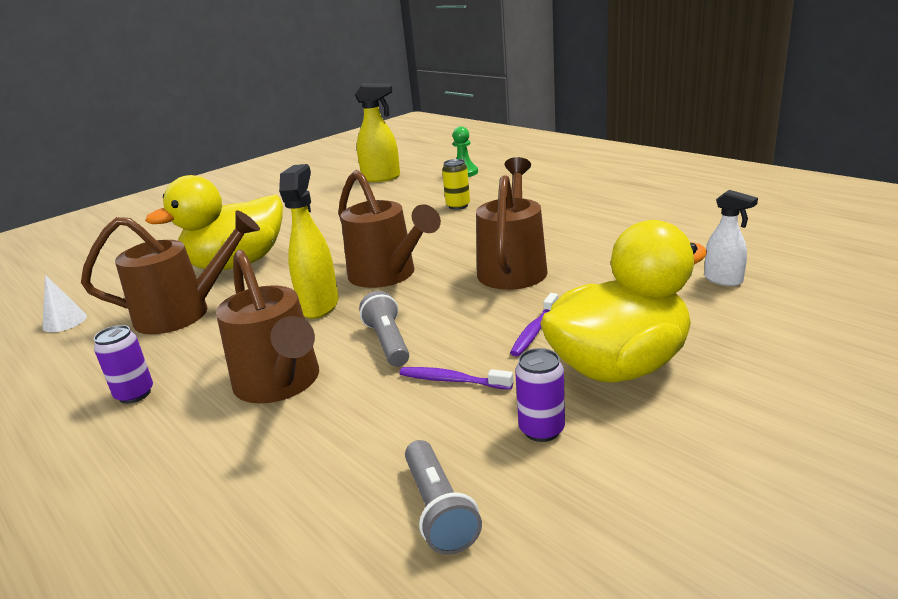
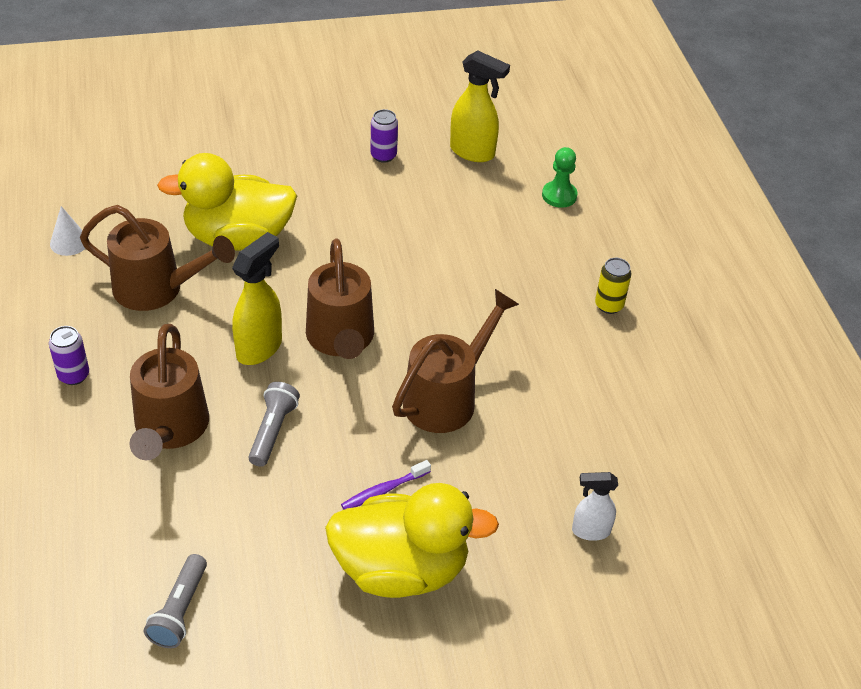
camera: 25 degrees right, 20 degrees up
purple toothbrush [399,367,513,390] -> none
yellow can [442,159,470,210] -> yellow can moved to [595,258,632,314]
purple can [515,348,565,442] -> purple can moved to [370,109,398,163]
white spray bottle [704,190,758,286] -> white spray bottle turned 105 degrees clockwise [572,472,618,541]

